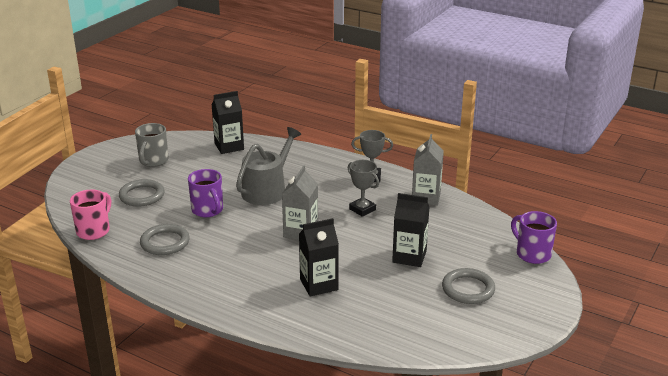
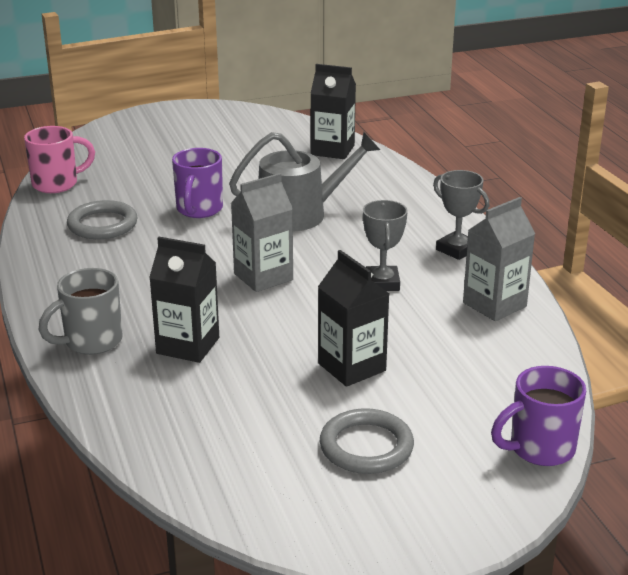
camera: 40 degrees right, 0 degrees up
grey ring [119,179,165,206] -> none
grey mug [135,123,168,167] -> grey mug moved to [38,268,122,355]
purple mug [511,211,557,264] -> purple mug turned 120 degrees counterclockwise [491,366,586,466]

